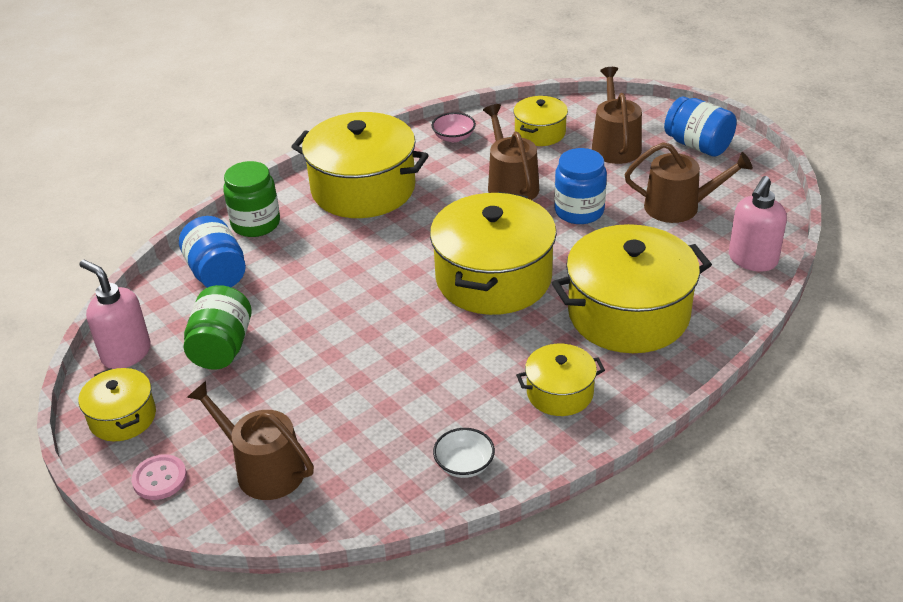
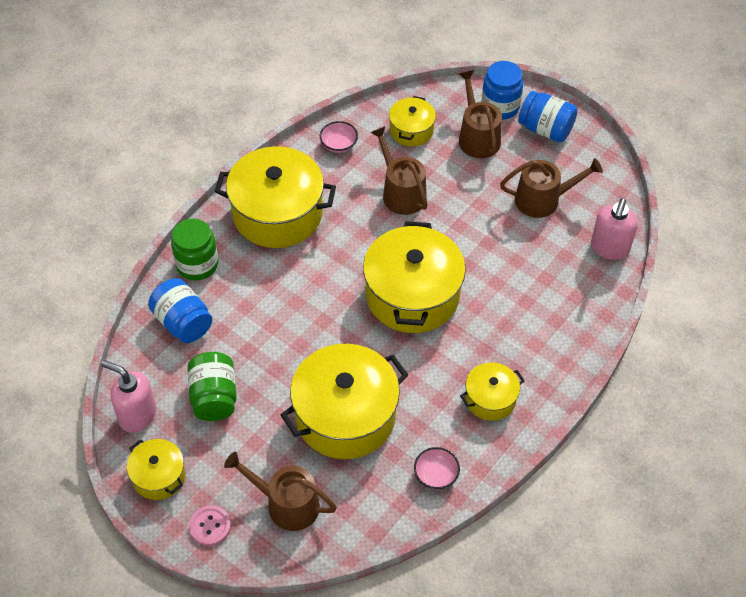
camera: 15 degrees left, 15 degrees up
white bowl [433,428,495,478] -> pink bowl [414,447,460,489]
yellow pot [552,224,712,353] -> yellow pot moved to [281,344,408,459]
blue jar [554,148,607,224] -> blue jar moved to [481,61,523,120]

